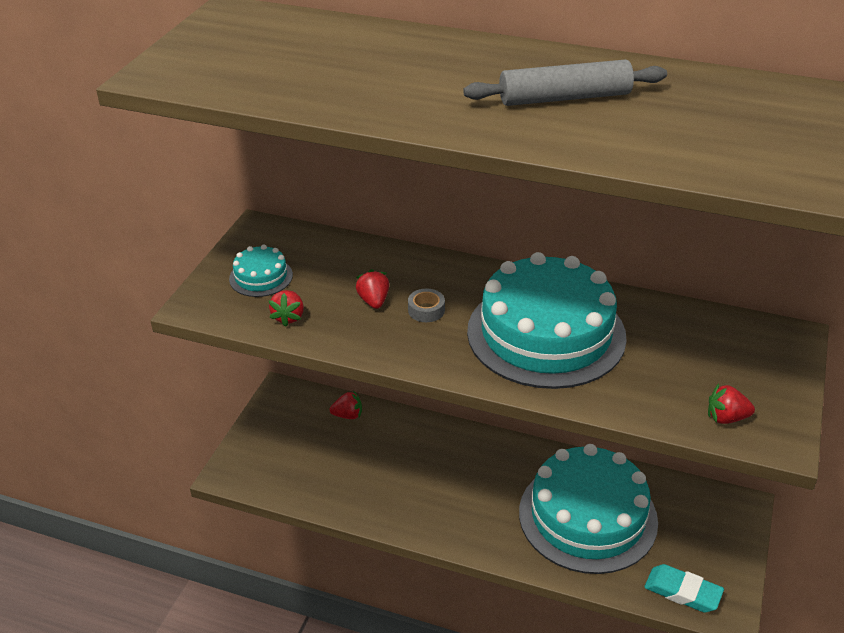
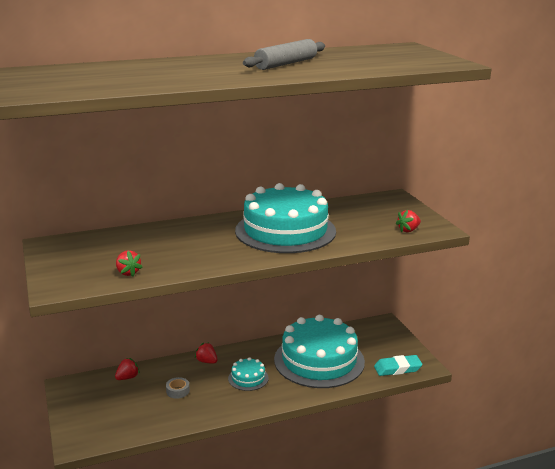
camera: 40 degrees left, 15 degrees down
turquoise cake [229,245,293,297] -> turquoise cake moved to [228,357,269,391]
red strawberry [356,269,389,309] -> red strawberry moved to [195,342,218,364]
grey tape [408,289,445,322] -> grey tape moved to [166,377,190,399]

